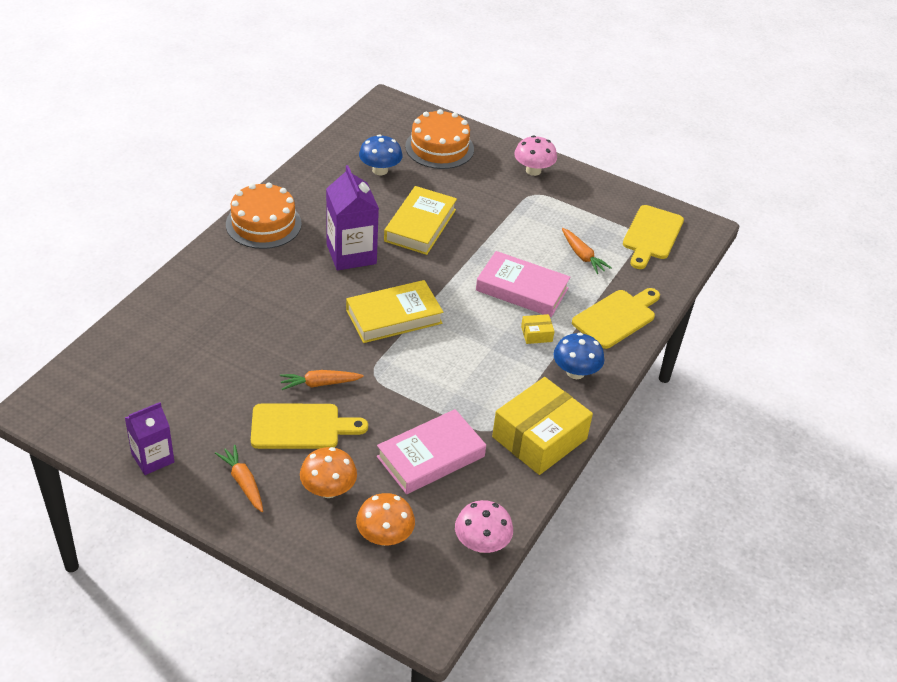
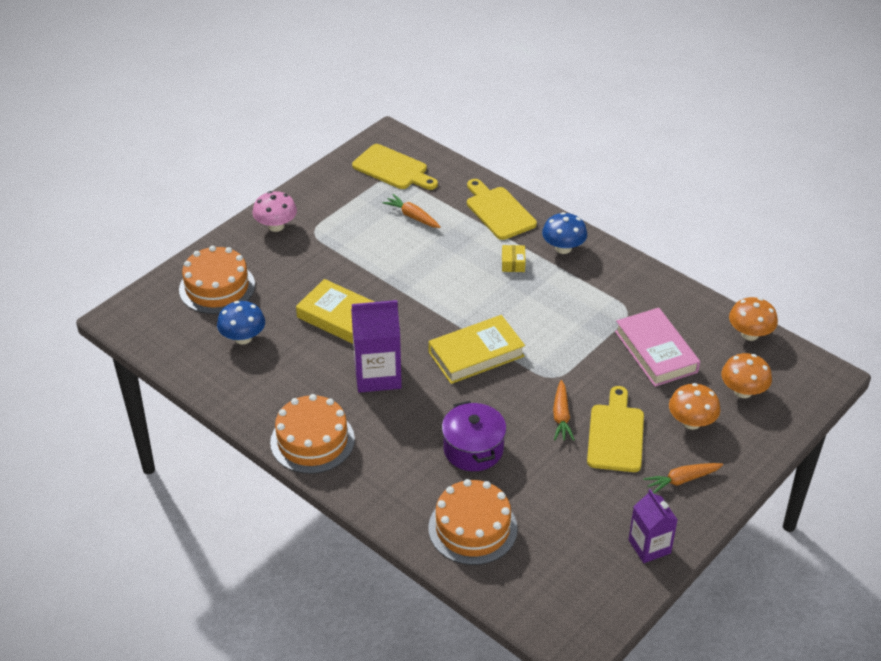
camera: 75 degrees left, 0 degrees up
yellow book [346,280,443,343] -> yellow book turned 75 degrees clockwise [428,315,525,384]
pink mushroom [455,500,513,553] -> orange mushroom [729,297,778,341]
pink book [476,251,571,317] -> none
yellow box [492,377,593,475] -> none
orange carrot [562,228,612,274] -> orange carrot turned 120 degrees counterclockwise [382,194,441,228]
none -> orange cake [428,479,518,565]
none -> purple pot [442,401,506,471]

